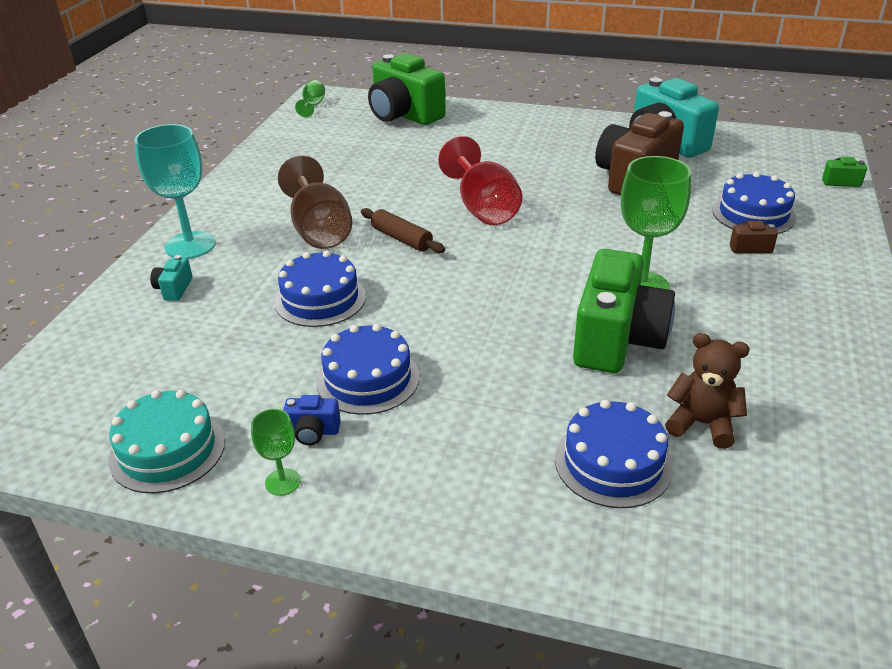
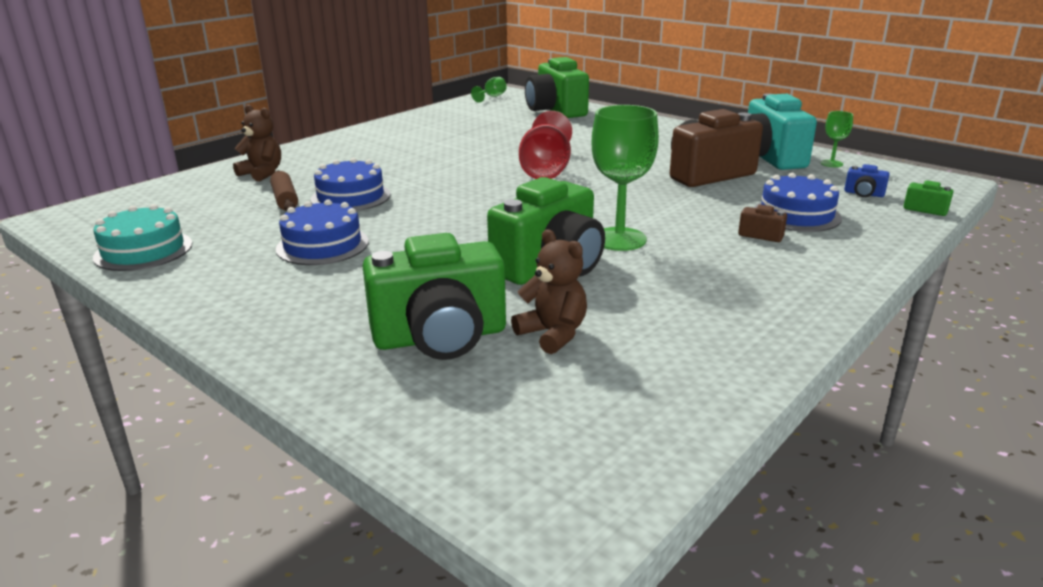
camera: 25 degrees right, 10 degrees down
turquoise goblet [135,124,215,259] -> none
turquoise camera [150,255,193,301] -> brown teddy bear [233,104,281,181]
green goblet [251,409,300,496] -> green goblet moved to [821,111,853,167]
brown goblet [278,155,352,249] -> none
blue camera [283,395,341,445] -> blue camera moved to [844,164,890,197]
brown rolling pin [361,208,445,253] -> brown rolling pin moved to [270,171,298,211]
blue cake [555,400,673,508] -> green camera [363,233,506,360]

